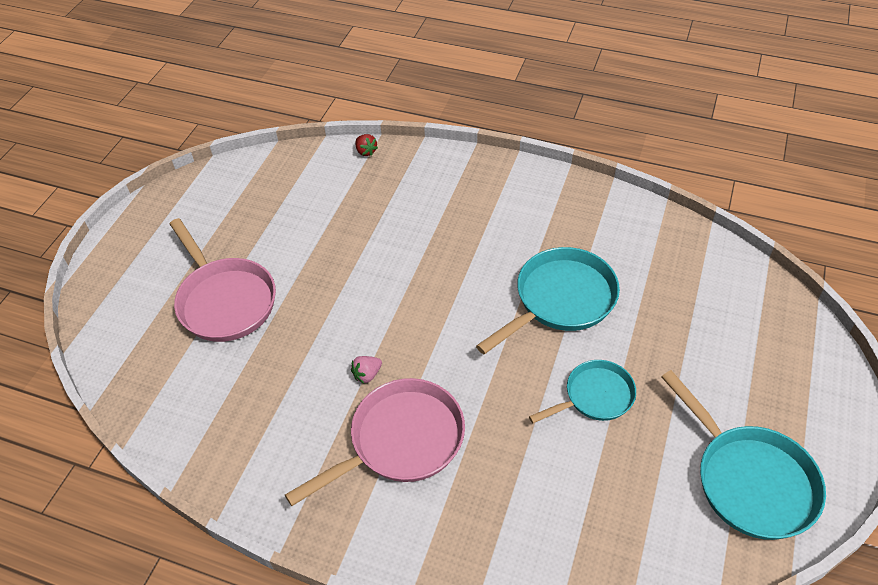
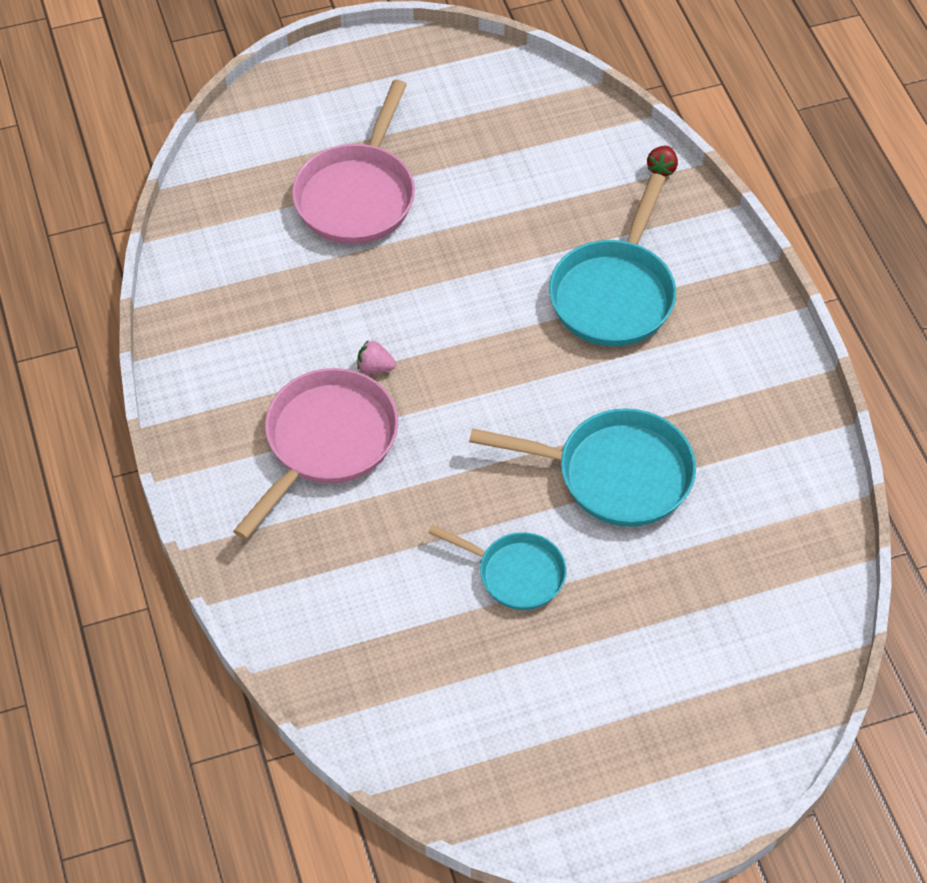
camera: 50 degrees right, 5 degrees up
pink pan [285,378,465,506] -> pink pan turned 75 degrees counterclockwise [233,368,398,540]
turquoise pan [662,370,826,540] -> turquoise pan moved to [549,173,676,347]

